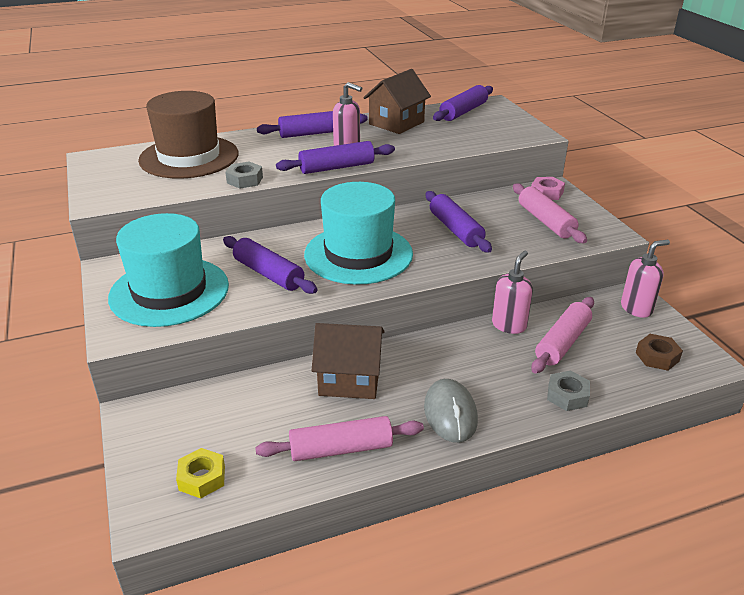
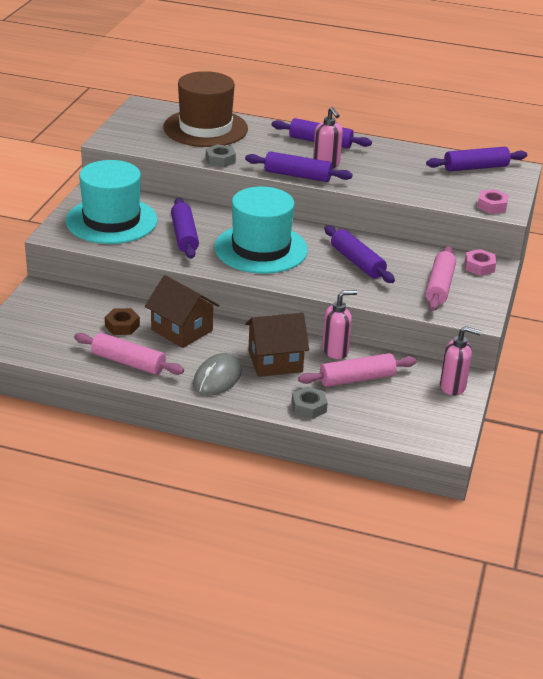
camera: 35 degrees right, 0 degrees up
yellow nut [176,448,225,499] -> none
brown house [363,69,431,134] -> brown house moved to [245,313,309,377]
purple rolling pin [426,191,492,253] -> purple rolling pin turned 45 degrees counterclockwise [324,226,395,283]
brown nut [636,334,683,371] -> brown nut moved to [105,308,140,335]
none -> pink nut [477,189,509,214]

